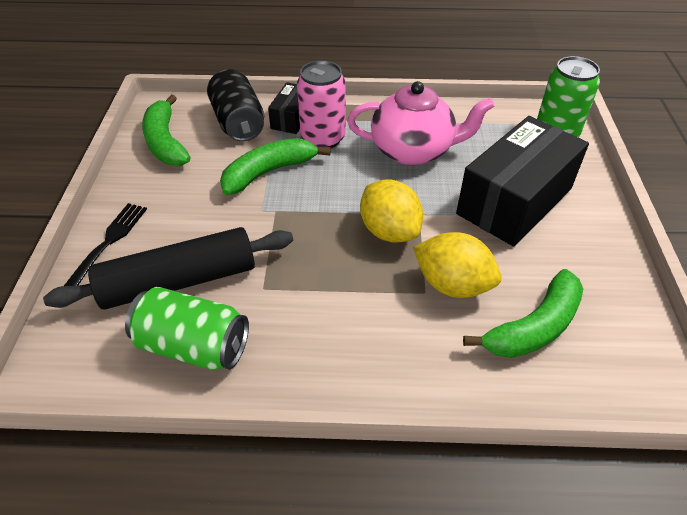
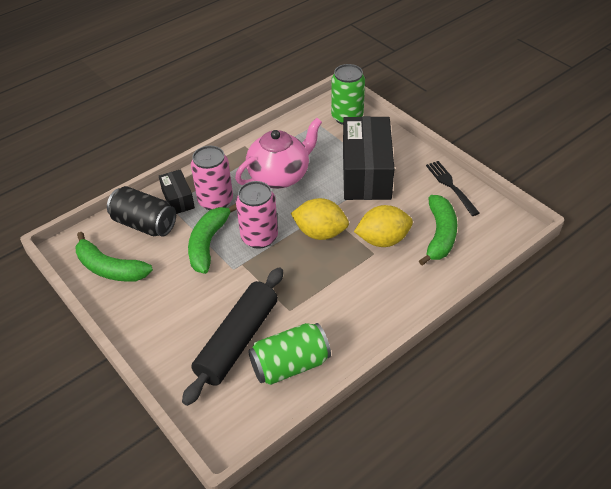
camera: 40 degrees left, 0 degrees up
black fork [64,203,147,286] -> black fork moved to [426,161,479,216]
none -> pink can [236,181,278,249]

